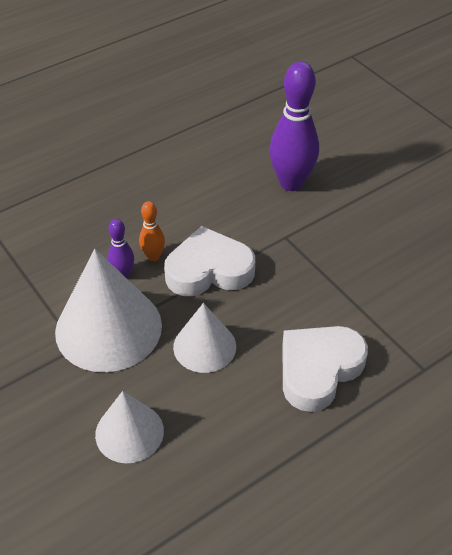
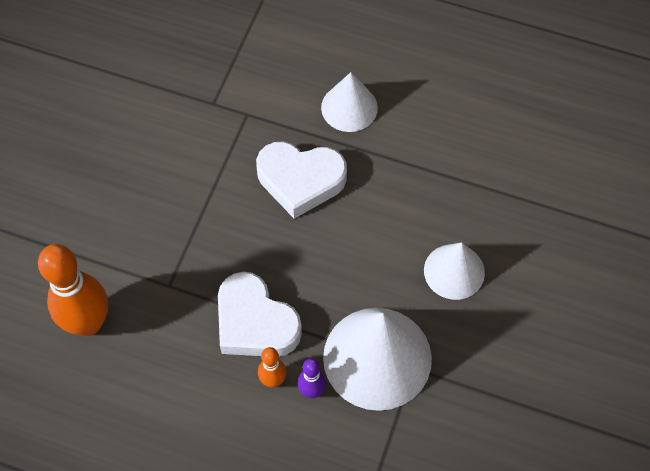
camera: 125 degrees left, 15 degrees up
white cone [173,303,236,373] -> white cone moved to [321,72,378,132]
purple bowling pin [269,61,319,191] -> orange bowling pin [38,244,108,336]

